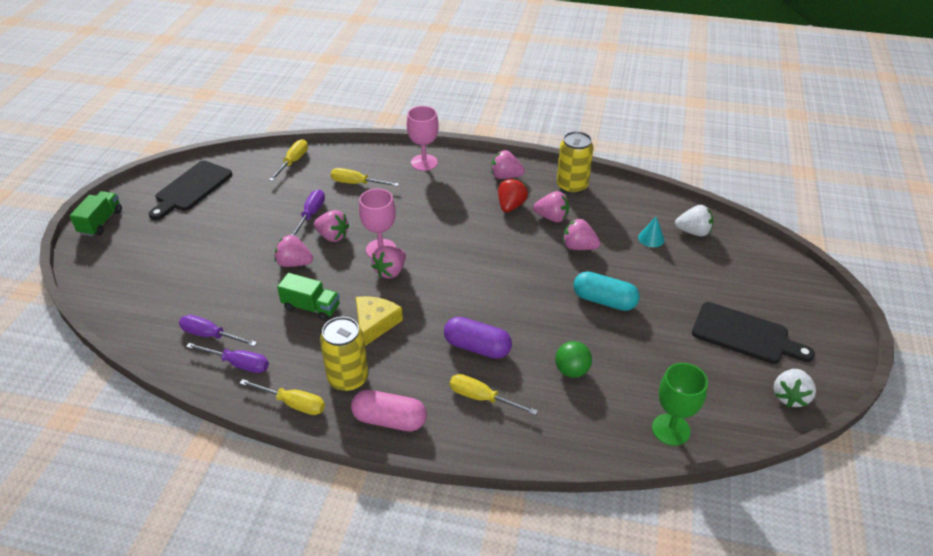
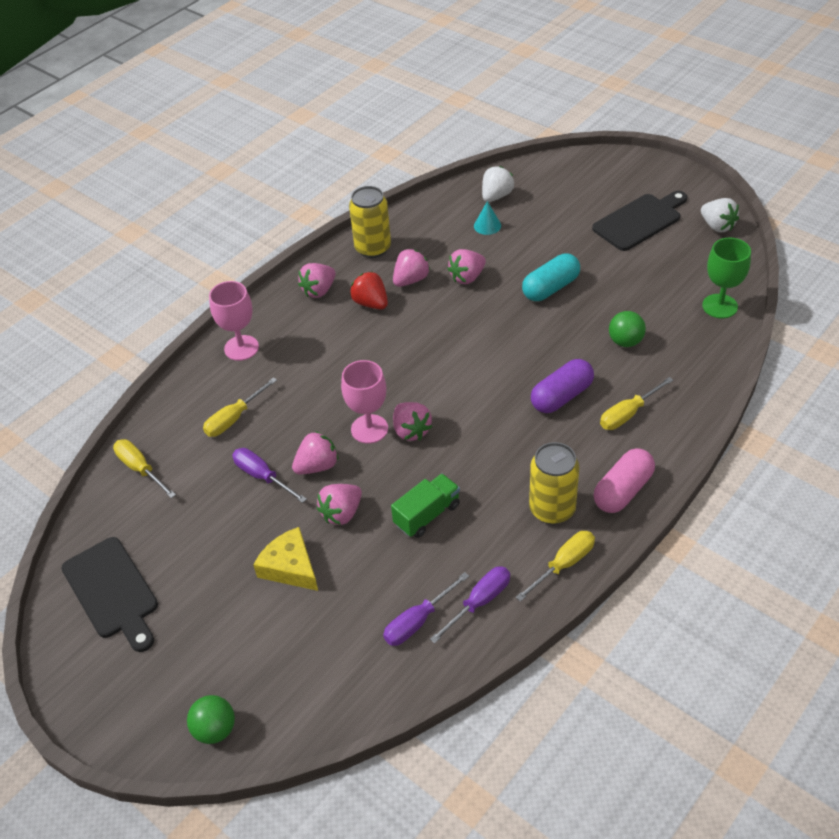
camera: 60 degrees left, 5 degrees up
green truck [70,191,122,236] -> none
yellow cheese [356,296,403,346] -> yellow cheese moved to [253,527,318,591]
none -> green ball [187,695,235,744]

